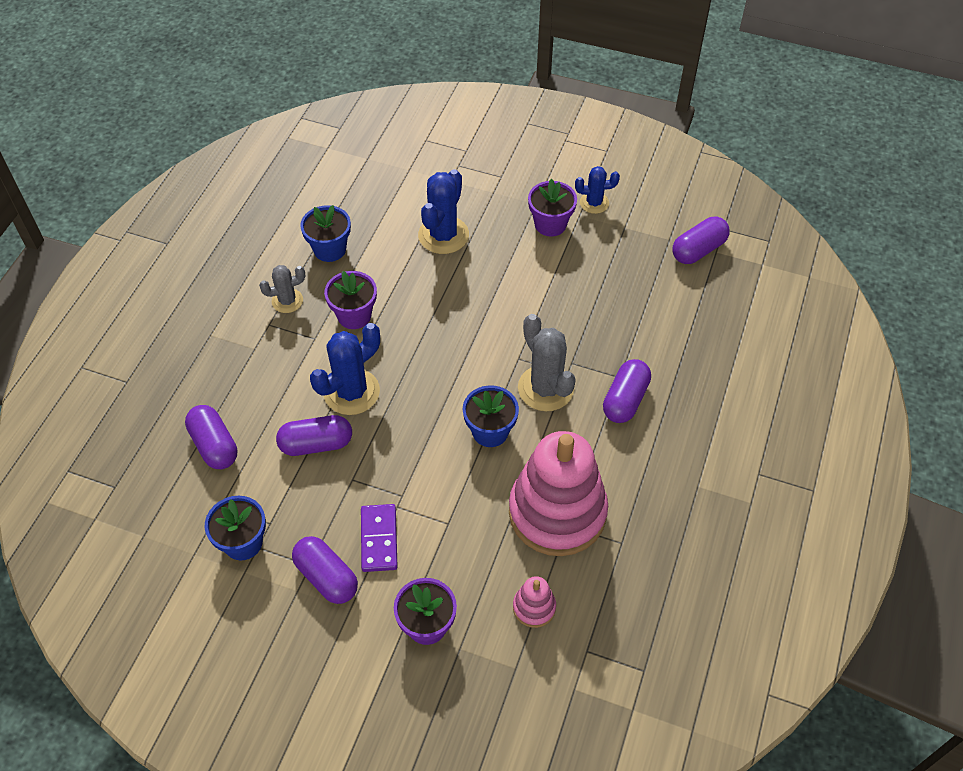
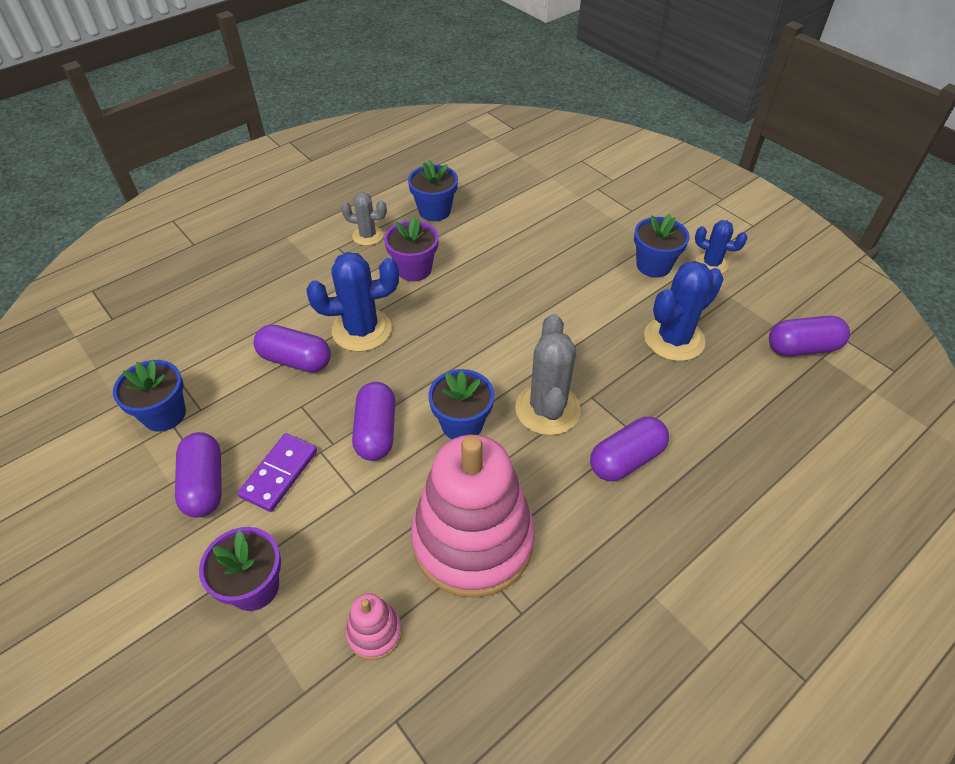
camera: 30 degrees right, 5 degrees down
purple capsule [185,405,237,469] -> purple capsule moved to [352,382,395,461]
blue cactus [418,169,469,254] -> blue cactus moved to [644,261,724,361]
purple flower pot [528,179,577,237] -> blue flower pot [634,214,689,278]

